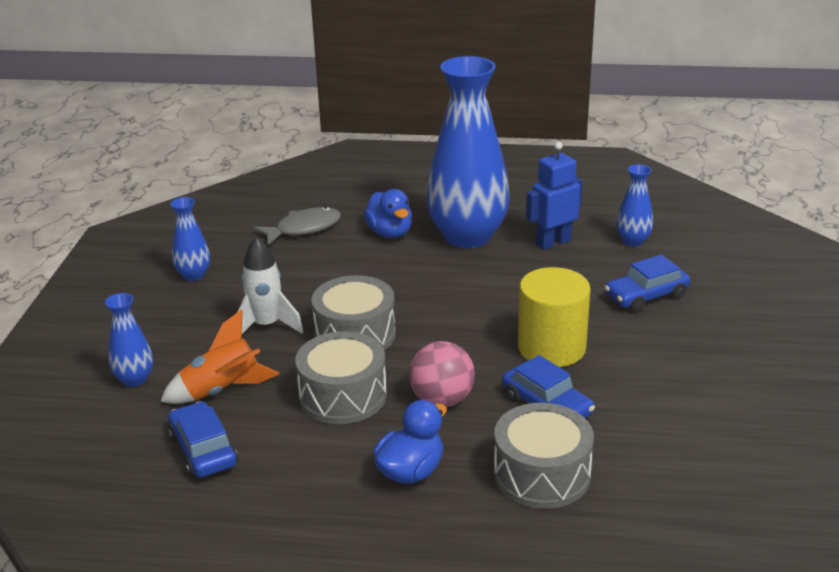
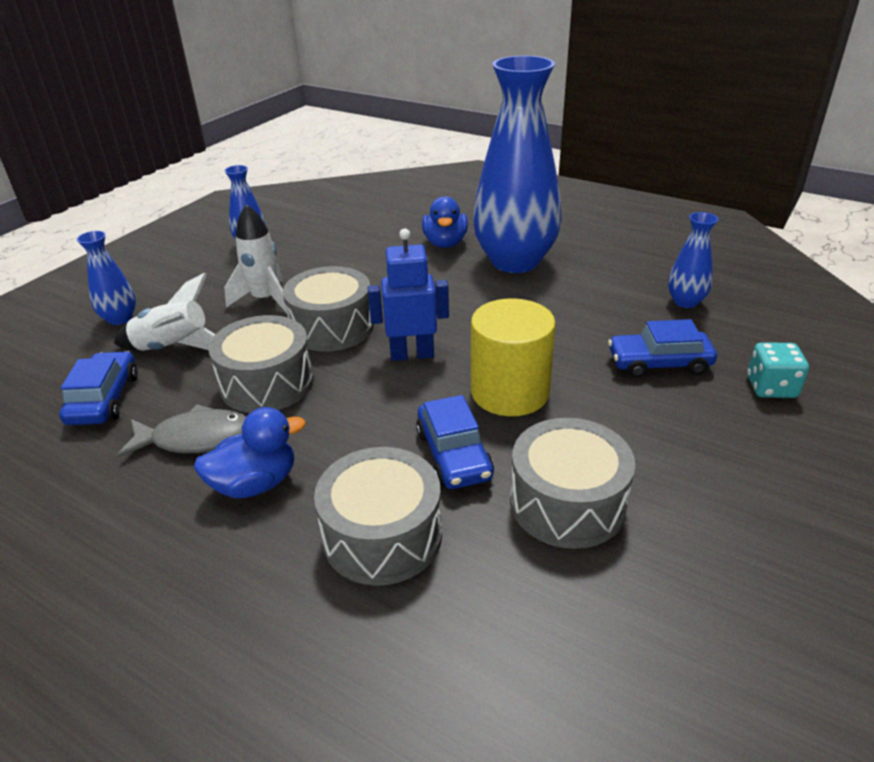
camera: 25 degrees right, 5 degrees up
orange rocket [160,309,279,404] -> white rocket [114,273,215,351]
grey fish [253,207,341,245] -> grey fish moved to [116,404,246,458]
pink ball [409,341,475,407] -> none
blue robot [526,142,582,250] -> blue robot moved to [368,229,449,361]
none -> grey drum [510,418,635,549]
none -> turquoise dice [747,342,809,398]

